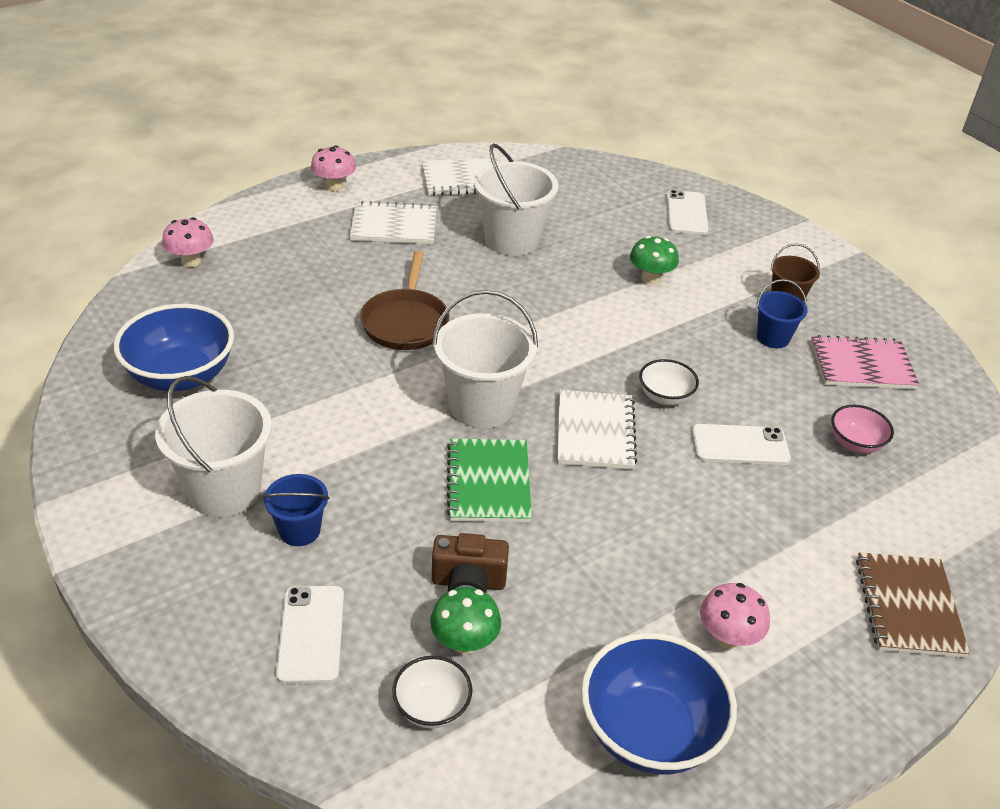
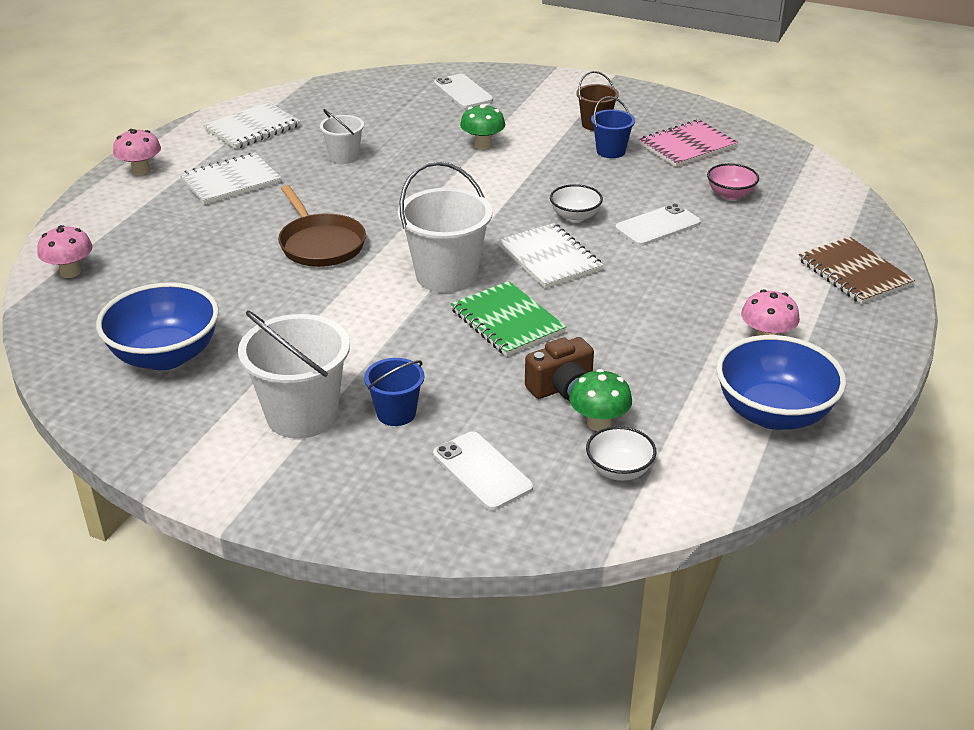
camera: 30 degrees left, 5 degrees down
white bucket [474,143,558,256] -> white bucket [320,109,364,164], size x0.55

